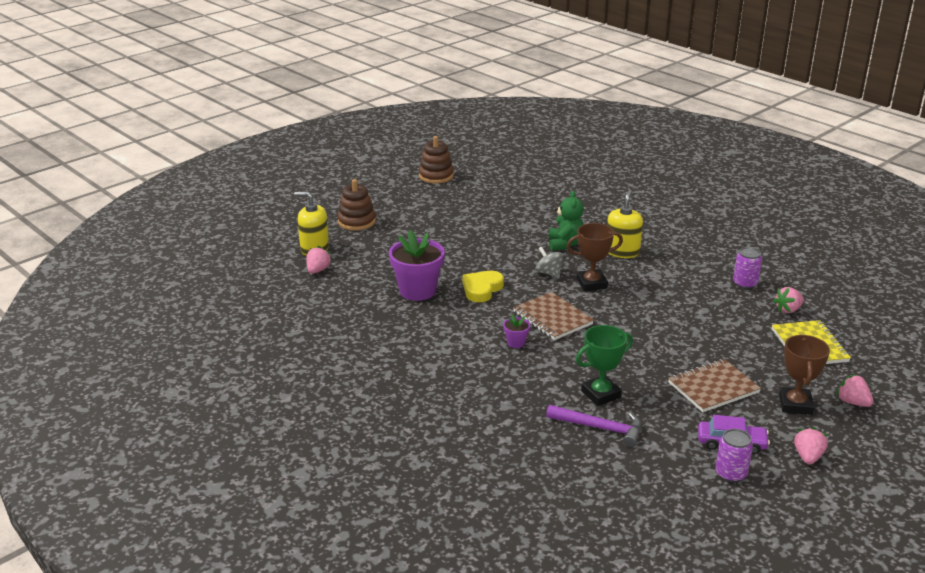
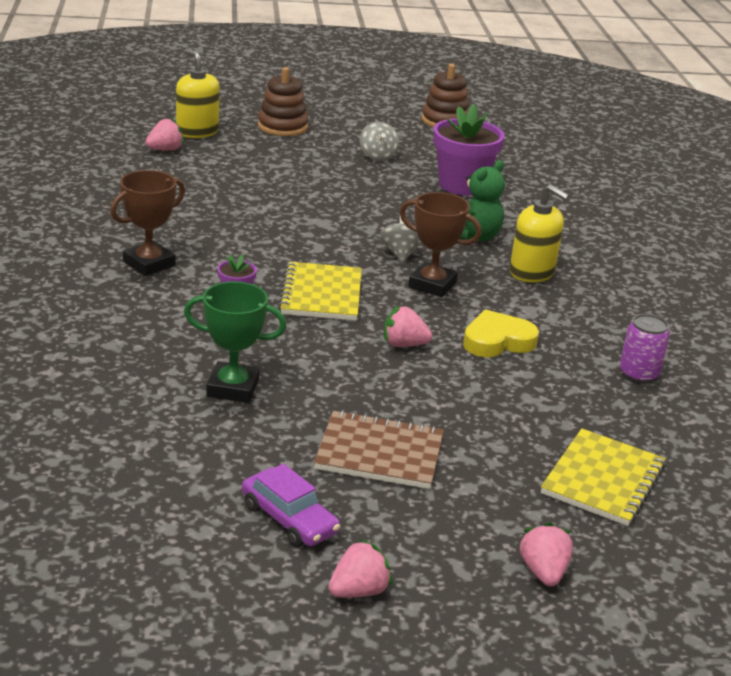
camera: 35 degrees right, 0 degrees up
purple flower pot [389,230,445,301] -> purple flower pot moved to [433,104,505,195]
yellow heart [463,271,504,302] -> yellow heart moved to [463,310,539,357]
brown notebook [513,292,594,340] -> yellow notebook [278,262,362,320]
purple hammer [546,405,641,448] -> none
yellow soap dispenser [607,190,643,258] -> yellow soap dispenser turned 75 degrees clockwise [510,184,569,283]
purple can [715,429,753,482] -> none
pink strawberry [773,287,804,313] -> pink strawberry moved to [384,306,433,347]
brown trophy [779,335,830,415] -> brown trophy moved to [110,170,185,276]
none -> grey spinning top [360,122,399,161]

